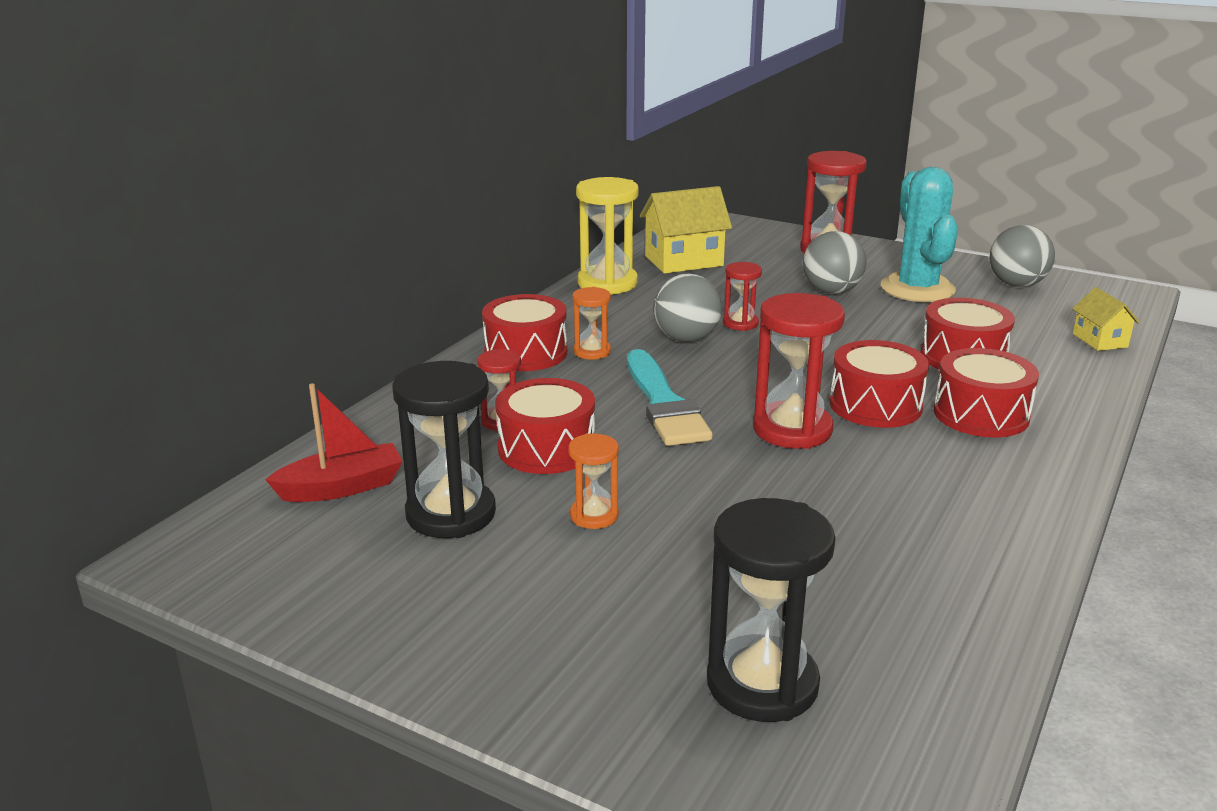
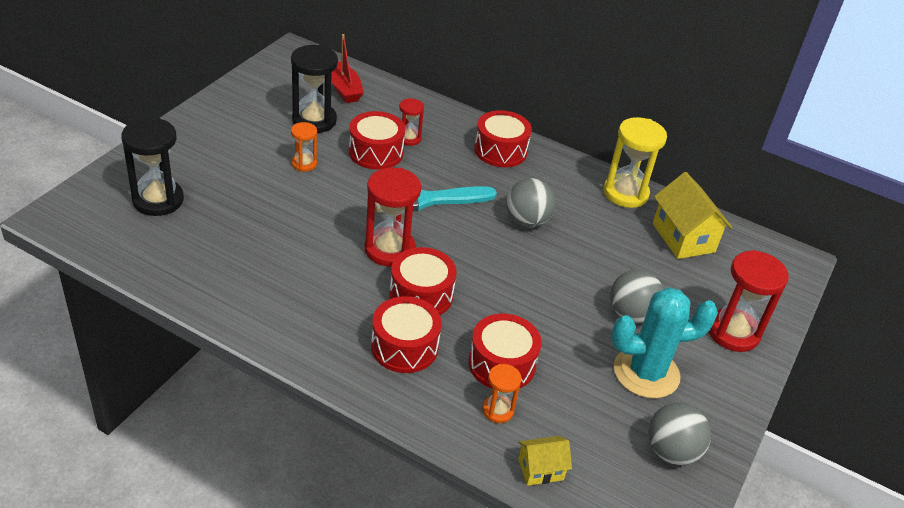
camera: 85 degrees right, 15 degrees up
orange hourglass [573,287,611,359] -> orange hourglass moved to [482,364,522,423]
red hourglass [723,262,762,331] -> none

